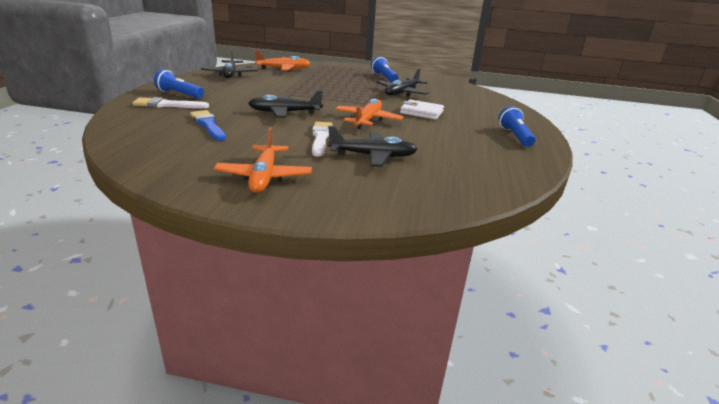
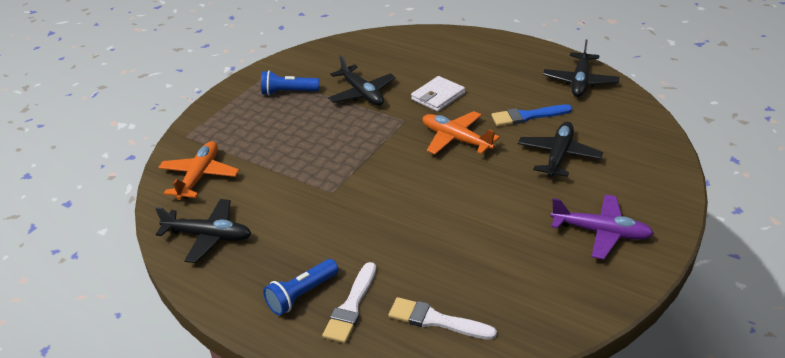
camera: 65 degrees left, 10 degrees up
blue brush [190,110,226,141] -> blue brush moved to [491,105,572,126]
orange plane [214,128,312,193] -> purple plane [551,194,654,259]
black plane [248,90,323,118] -> black plane moved to [543,39,619,97]
white brush [312,122,333,156] -> white brush moved to [389,297,497,340]
blue flashlight [499,106,536,147] -> none

